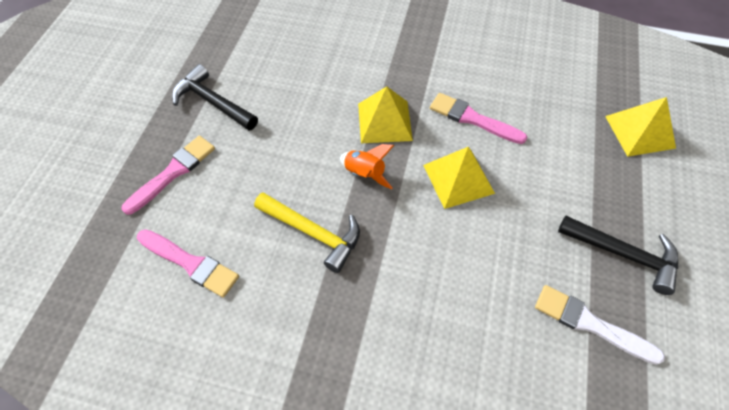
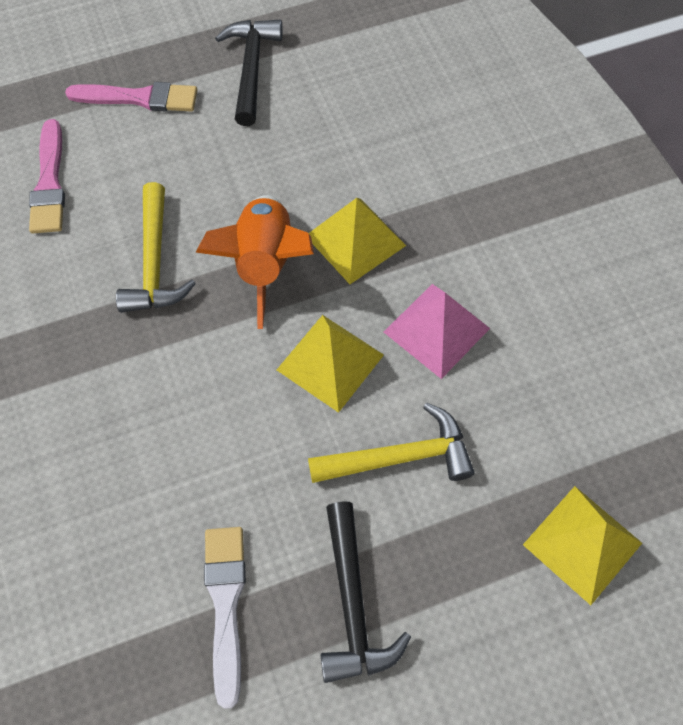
camera: 55 degrees right, 5 degrees up
orange rocket [340,144,394,189] -> orange rocket [195,195,314,329], size x1.73
pink brush [430,93,528,144] -> pink pyramid [384,284,490,379]
none -> yellow hammer [308,403,474,483]

